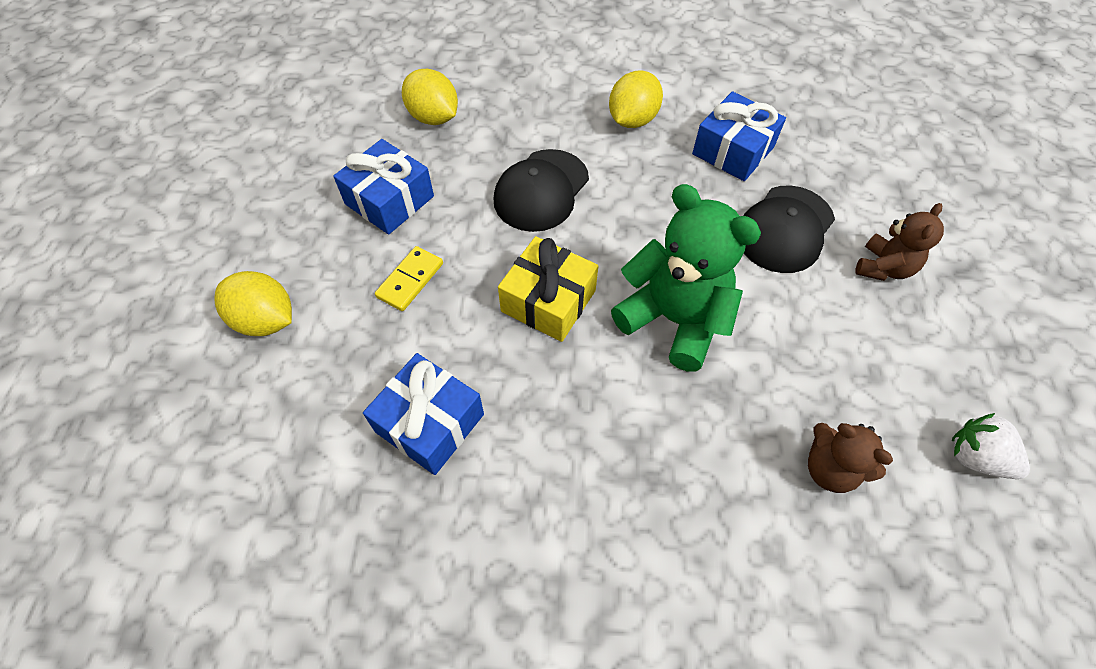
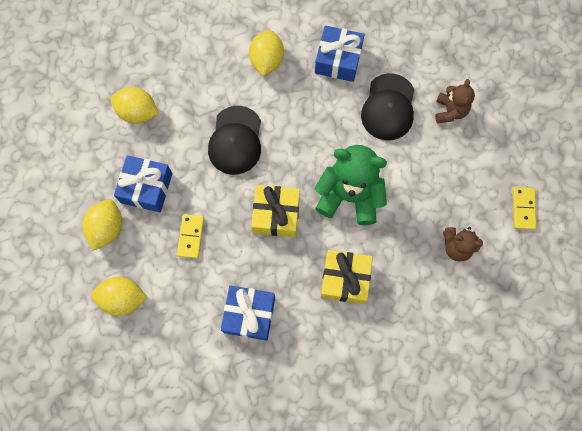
camera: 25 degrees left, 15 degrees up
white strawberry [952,413,1030,479] -> yellow domino [513,187,537,230]
none -> yellow lemon [82,199,122,251]
none -> yellow gift [321,250,373,304]

